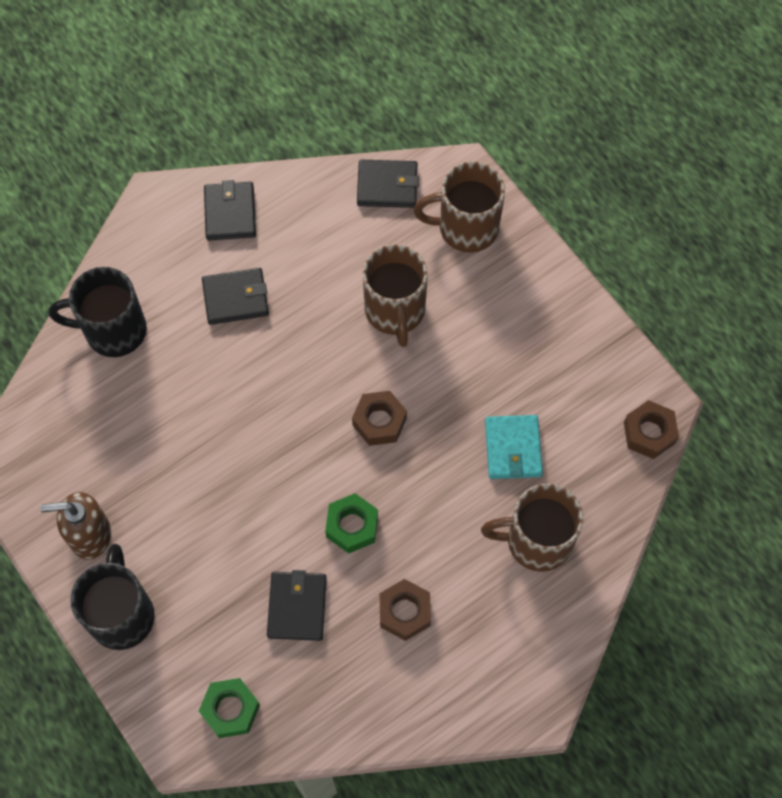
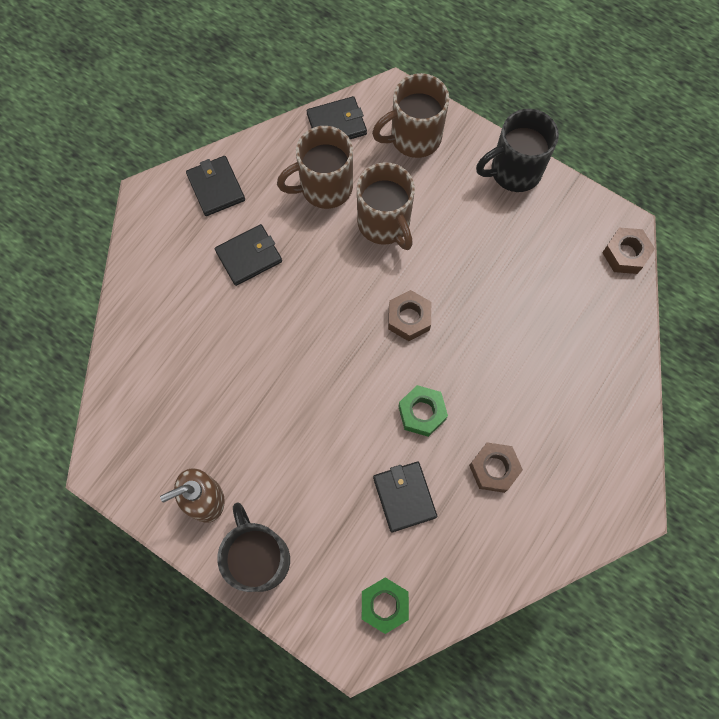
camera: 20 degrees left, 5 degrees up
black mug [49,267,147,357] -> black mug moved to [476,109,559,192]
brown mug [481,483,584,572] -> brown mug moved to [277,126,353,209]
turquoise wallet [485,415,543,479] -> none

